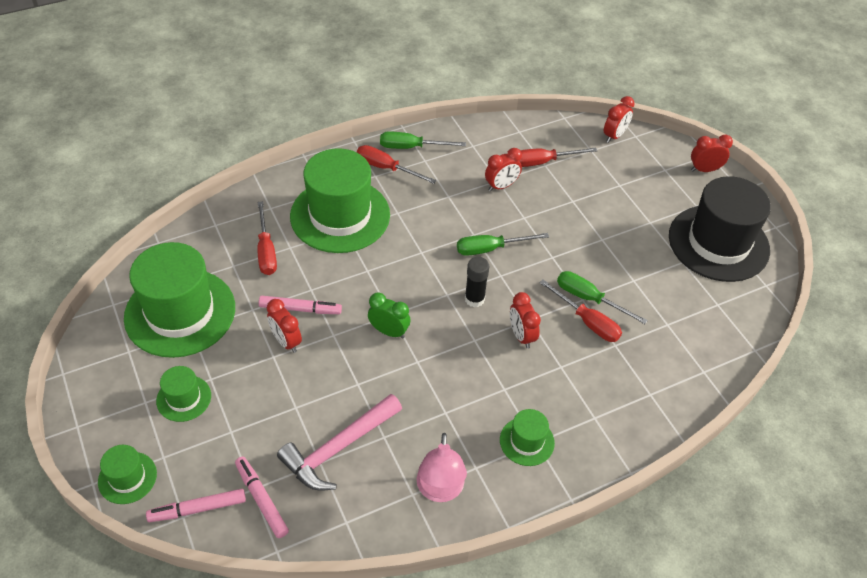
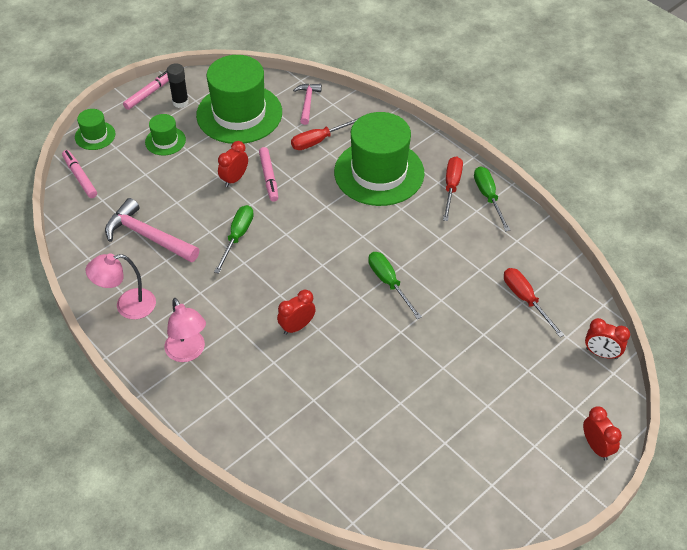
camera: 75 degrees right, 0 degrees up
pink marker [235,456,289,538] -> pink marker moved to [123,71,169,110]
green clock [368,292,411,339] -> none
black glue stick [465,257,489,307] -> black glue stick moved to [167,63,189,108]
red clock [485,148,522,191] -> none
green hat [500,409,555,466] -> pink lamp [165,298,206,362]
red screwdriver [539,280,622,342] -> none
green screwdriver [557,271,648,324] -> green screwdriver moved to [214,205,254,273]
black hat [669,176,771,282] -> none
none -> pink hammer [293,84,322,125]

